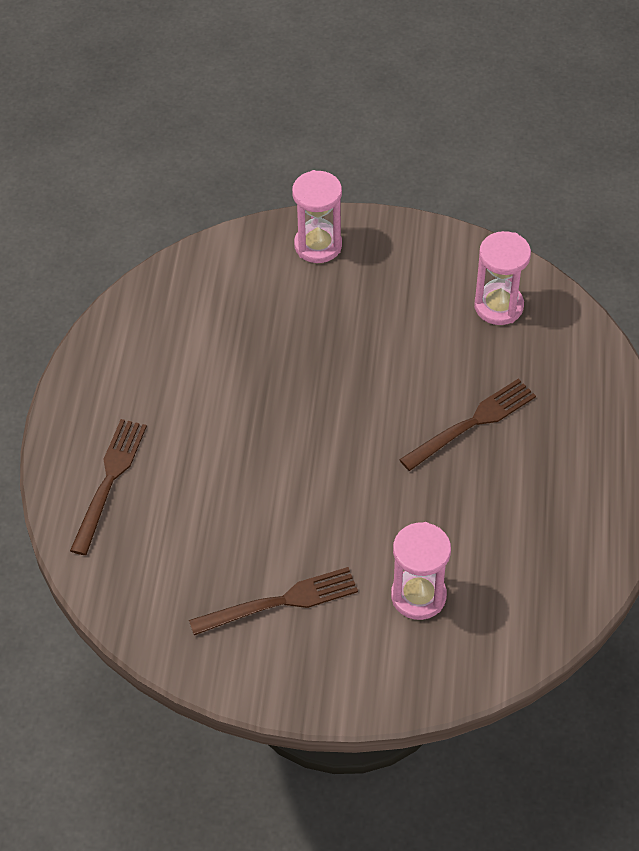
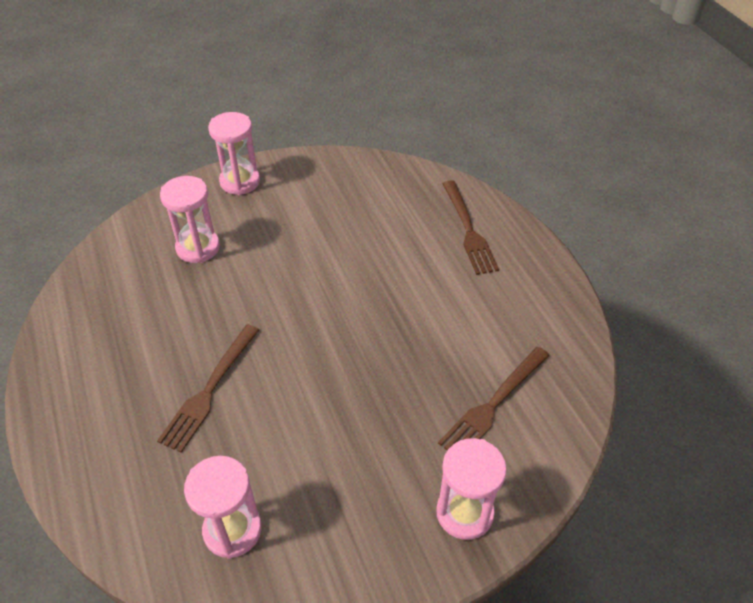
camera: 150 degrees right, 5 degrees down
brown fork [189,567,358,635] -> brown fork moved to [438,347,550,450]
none -> pink hourglass [208,112,260,195]

